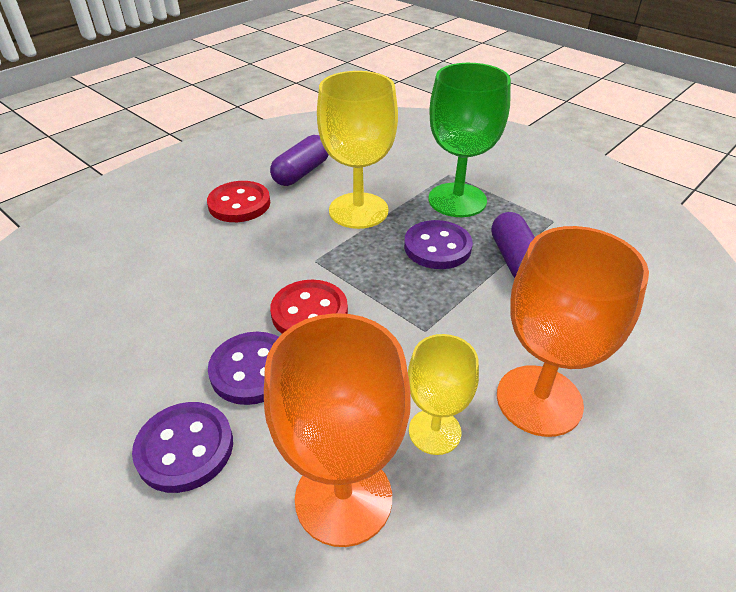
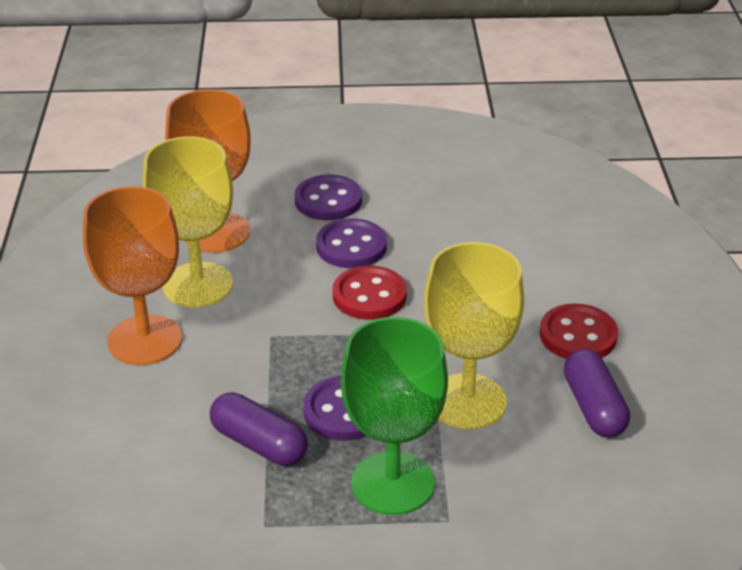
camera: 135 degrees right, 5 degrees down
yellow goblet [408,334,479,455] -> yellow goblet [143,136,233,307], size x1.69

